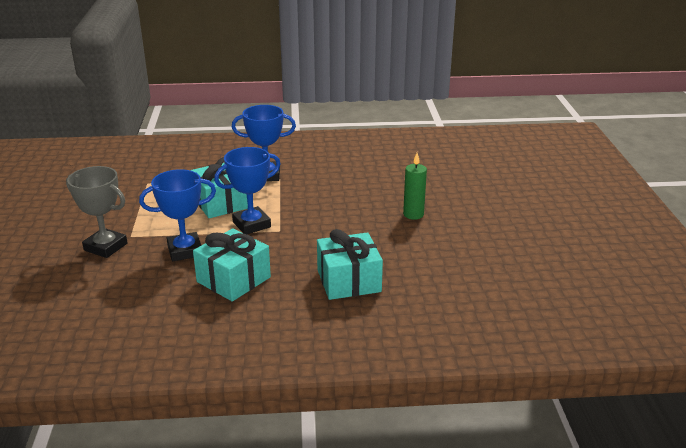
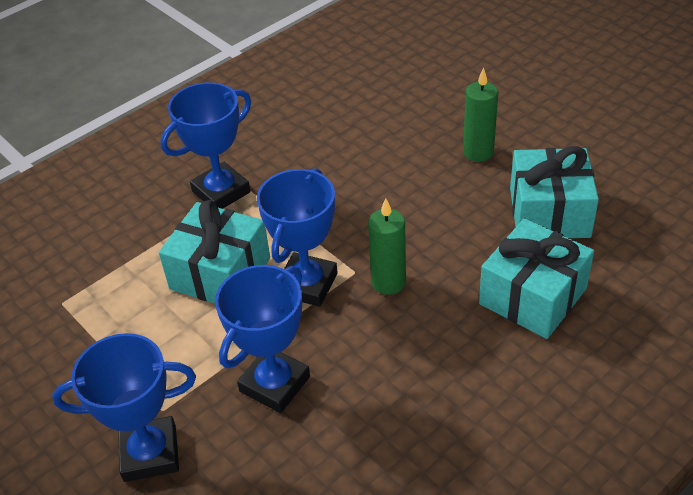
camera: 35 degrees left, 15 degrees up
grey trophy [66,166,127,258] -> blue trophy [52,333,196,482]
turquoise gift [193,228,271,301] -> turquoise gift moved to [510,146,599,238]
none -> green candle [368,198,406,295]

